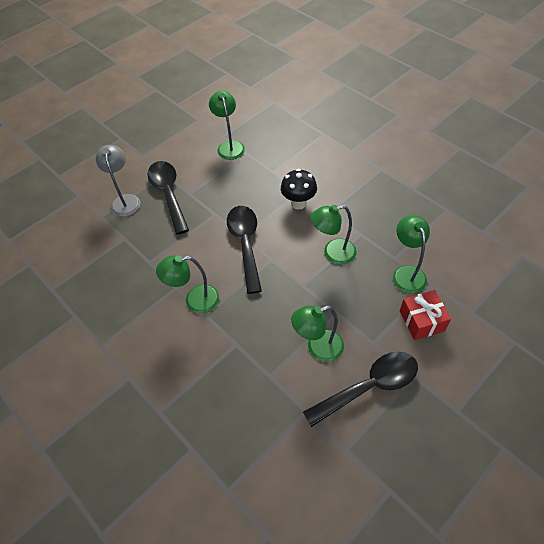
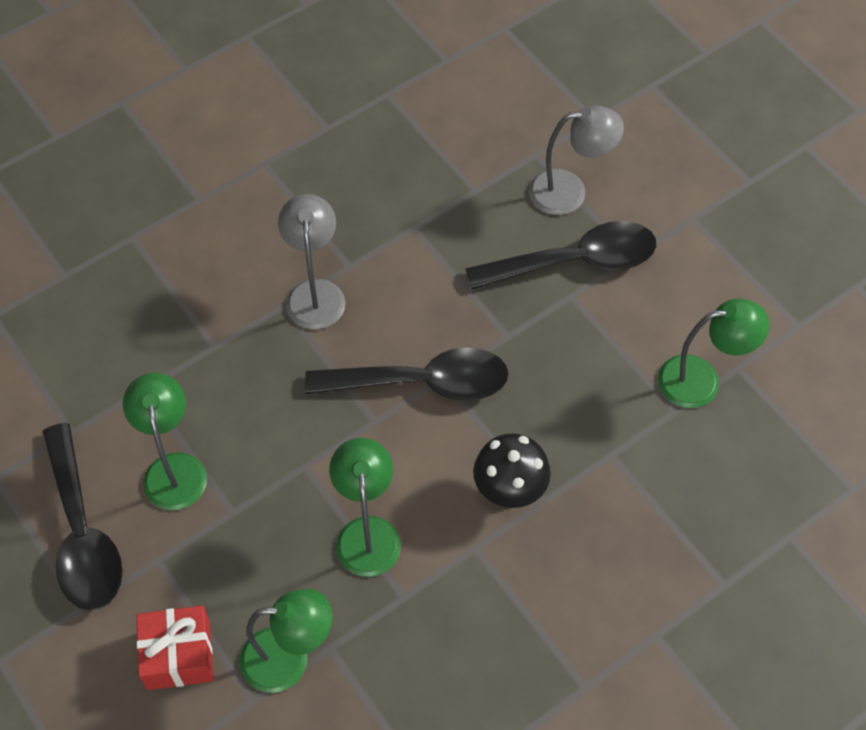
camera: 95 degrees right, 5 degrees up
green lamp [156,255,219,314] -> grey lamp [278,194,345,329]

